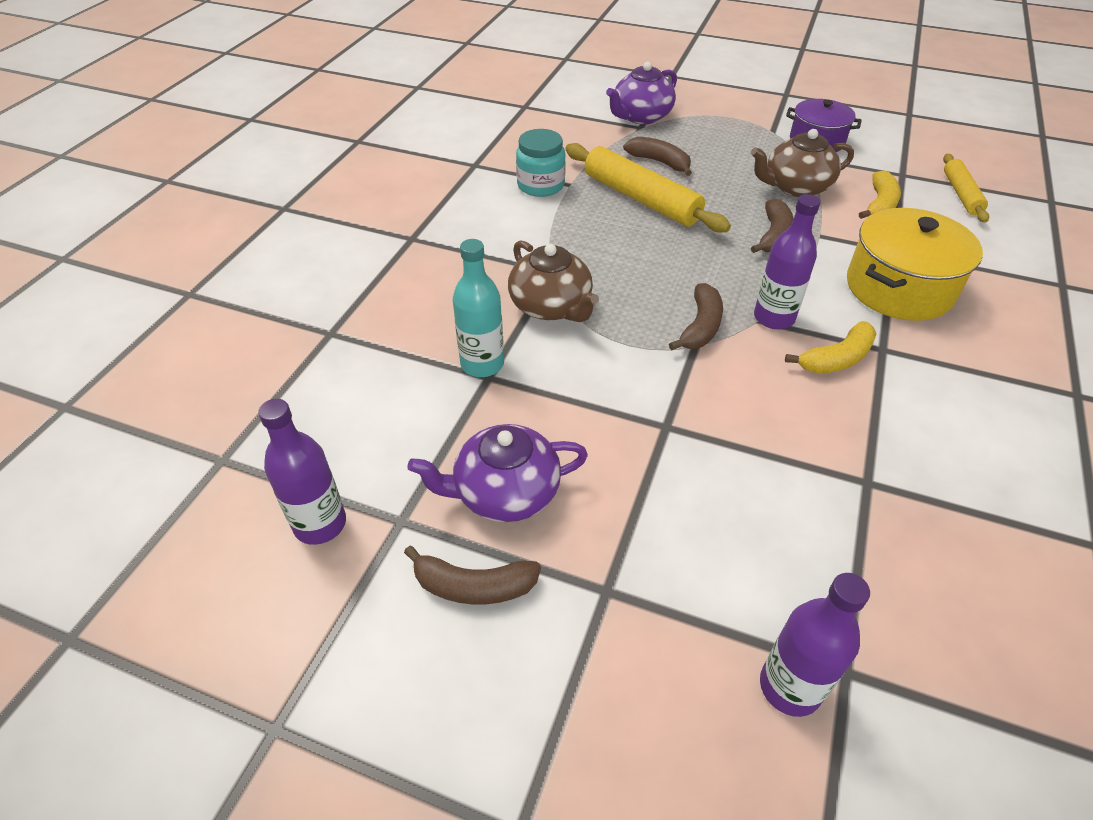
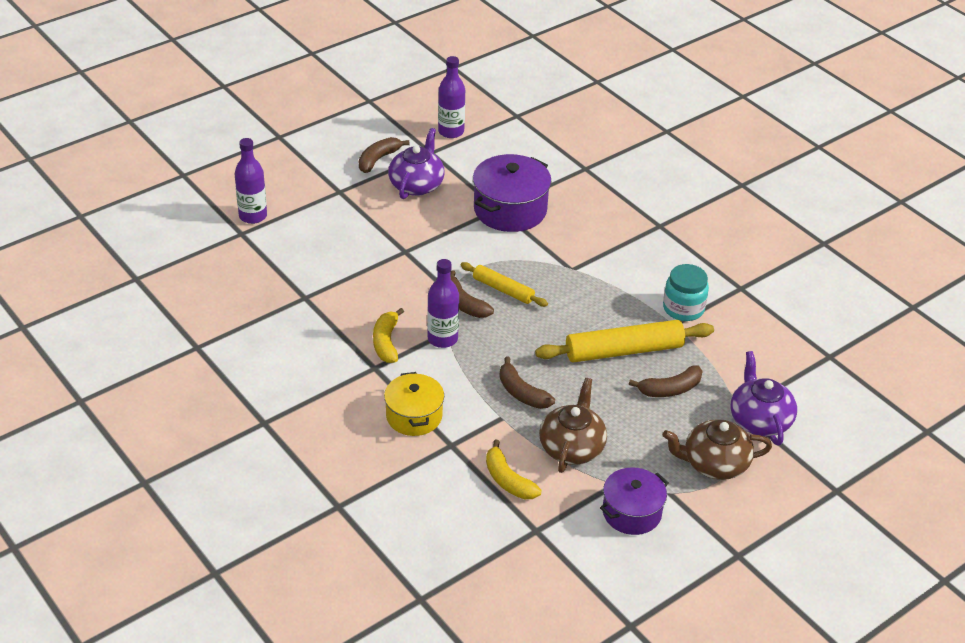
camera: 120 degrees right, 5 degrees down
turquoise bottle [453,239,504,377] -> purple pot [473,154,551,232]
brown teapot [508,240,599,322] -> brown teapot moved to [663,419,772,480]
yellow pot [847,208,983,321] -> yellow pot [384,372,444,436], size x0.66
yellow rolling pin [943,154,989,222] -> yellow rolling pin moved to [460,262,548,307]

